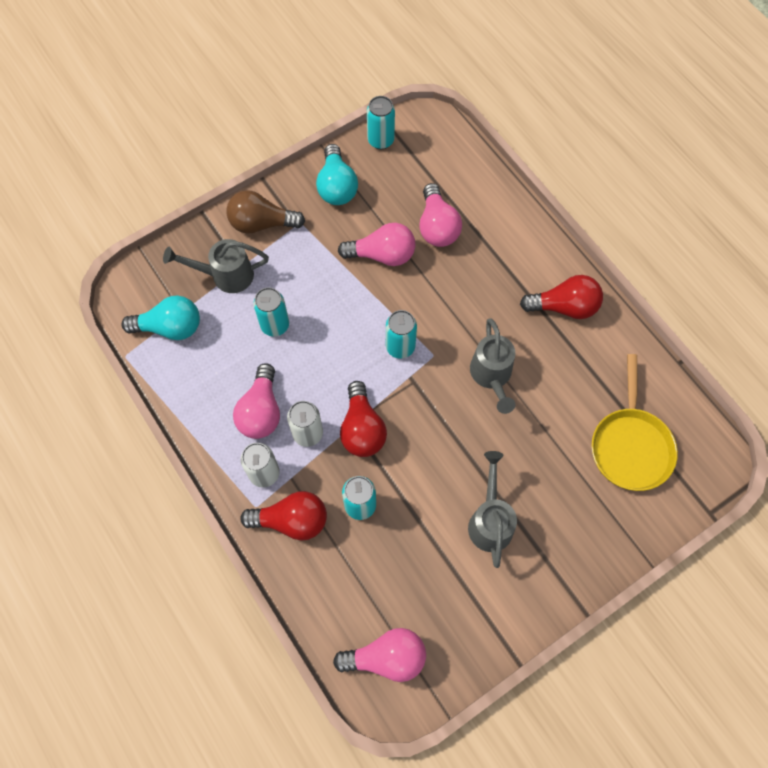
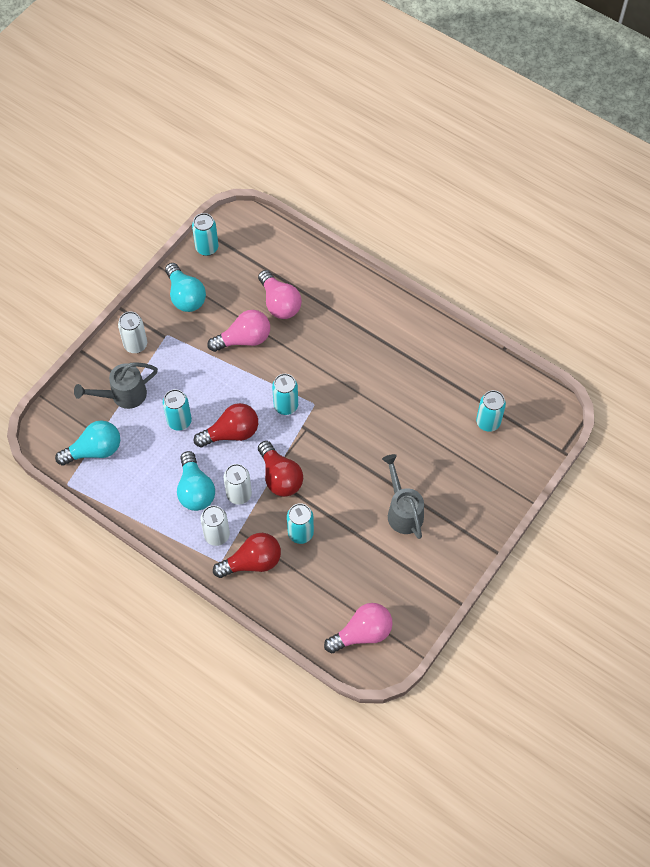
camera: 20 degrees left, 5 degrees down
brown light bulb [226,190,305,234] -> white can [118,312,147,353]
pink light bulb [233,363,280,439] -> turquoise light bulb [177,451,215,511]
grey watering can [470,318,516,414] -> none
red light bulb [520,275,603,319] -> red light bulb moved to [194,403,258,448]
yellow pan [591,354,678,491] -> turquoise can [476,390,506,432]

